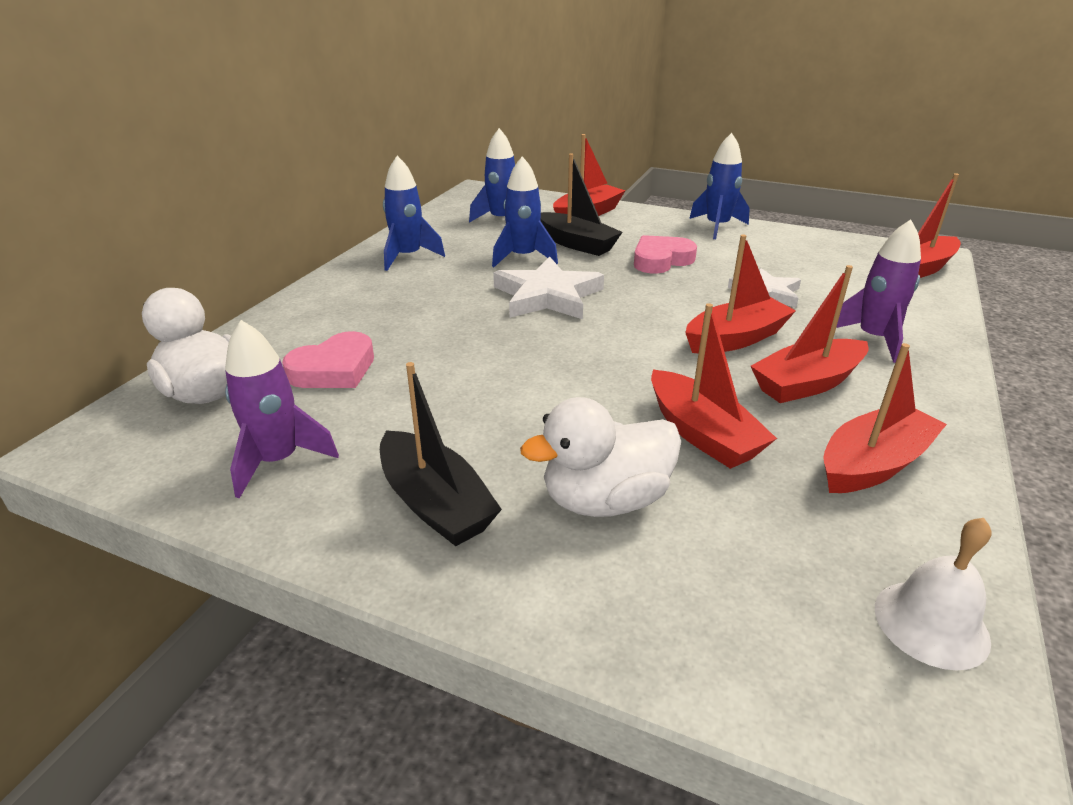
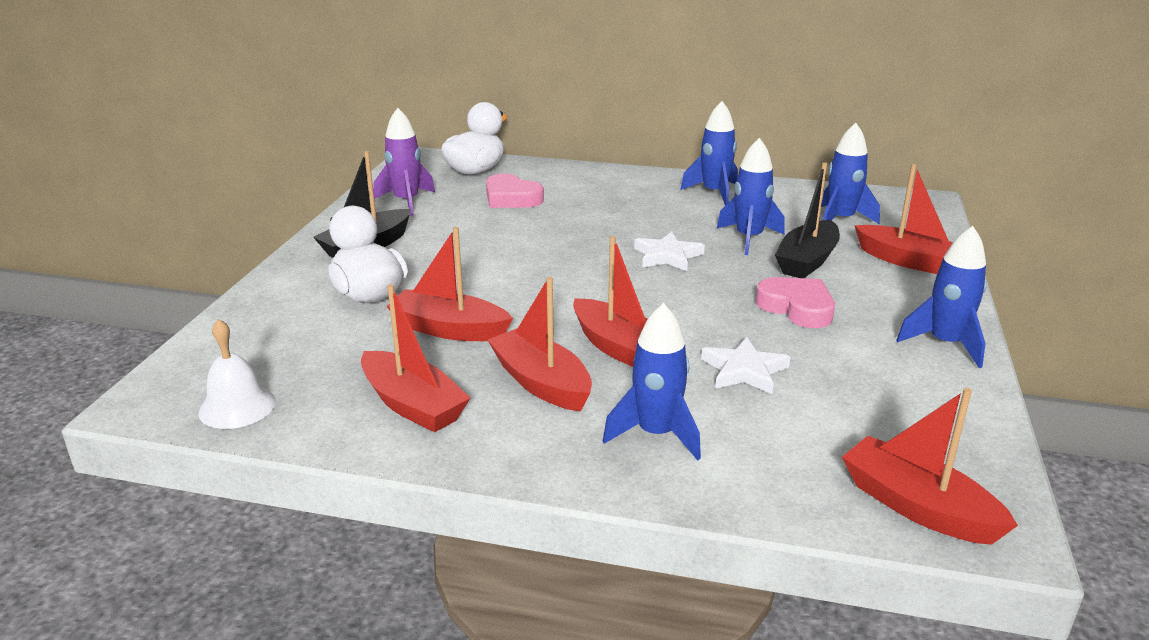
camera: 80 degrees right, 5 degrees down
white star [493,257,604,319] -> white star [634,231,705,271], size x0.64
red boat [651,303,777,469] -> red boat turned 60 degrees clockwise [386,227,513,341]
purple rocket [836,219,921,363] -> blue rocket [603,303,701,461]

